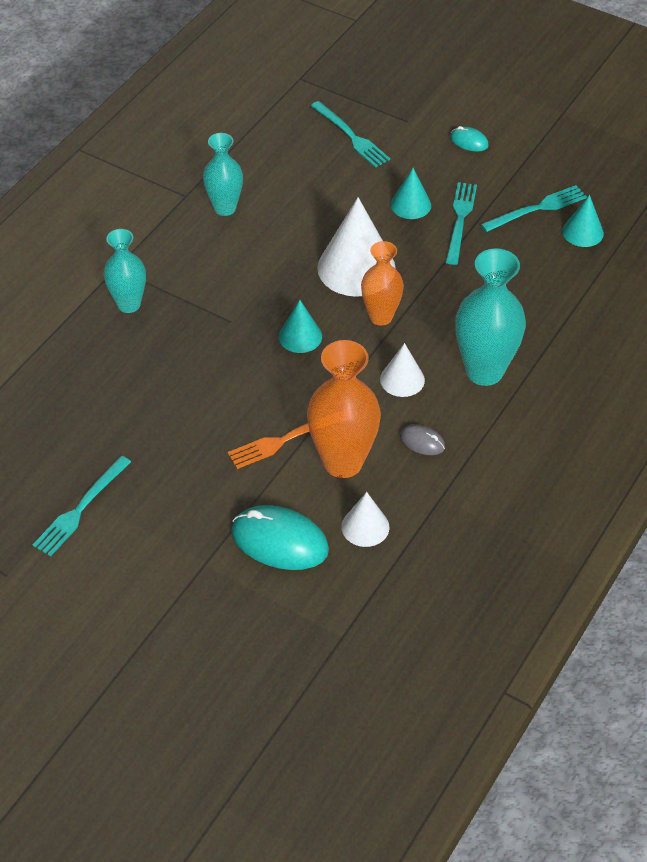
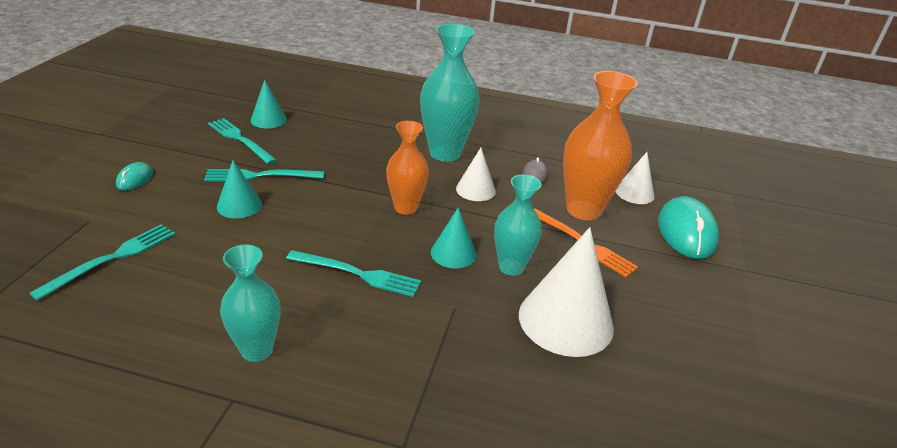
camera: 110 degrees left, 15 degrees down
turquoise fork [33,456,131,557] -> turquoise fork moved to [286,250,421,297]
turquoise vase [103,229,146,313] -> turquoise vase moved to [494,175,542,276]
white cone [317,197,396,297] -> white cone moved to [519,227,614,357]

